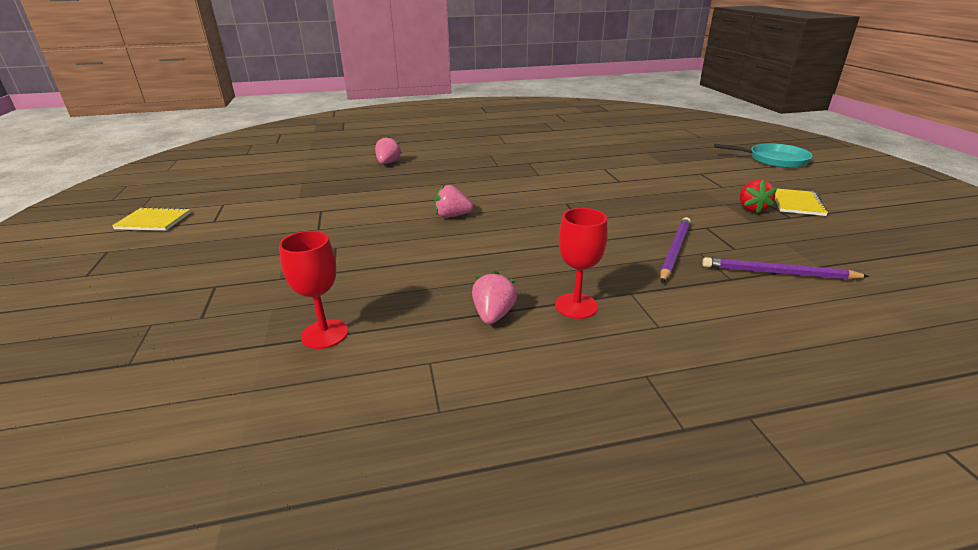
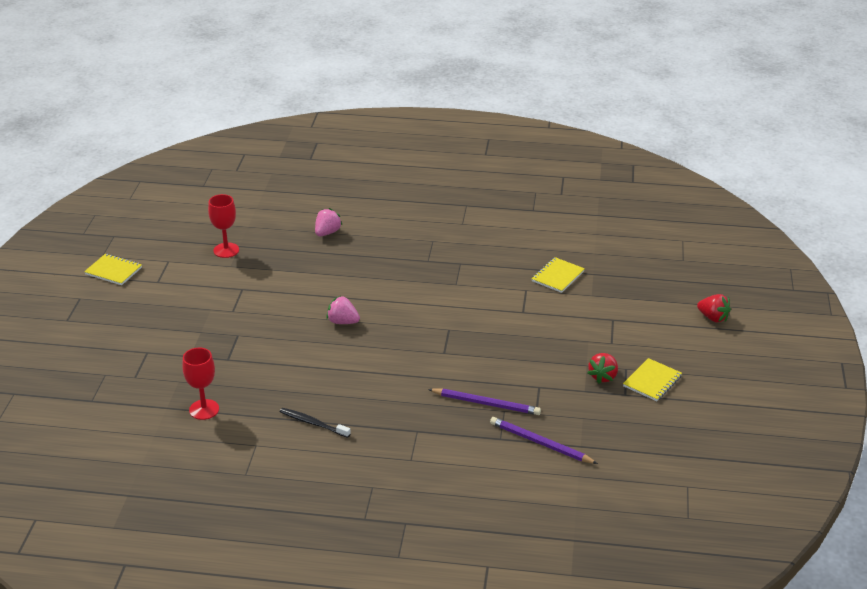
camera: 20 degrees right, 5 degrees up
pink strawberry [472,271,517,324] -> black toothbrush [280,408,351,438]
red goblet [555,208,608,319] -> red goblet moved to [208,194,239,258]
purple pencil [660,217,691,283] -> purple pencil turned 60 degrees clockwise [428,389,541,415]
turquoise pan [714,143,813,168] -> red strawberry [697,294,731,322]
none -> yellow notebook [531,257,585,293]

